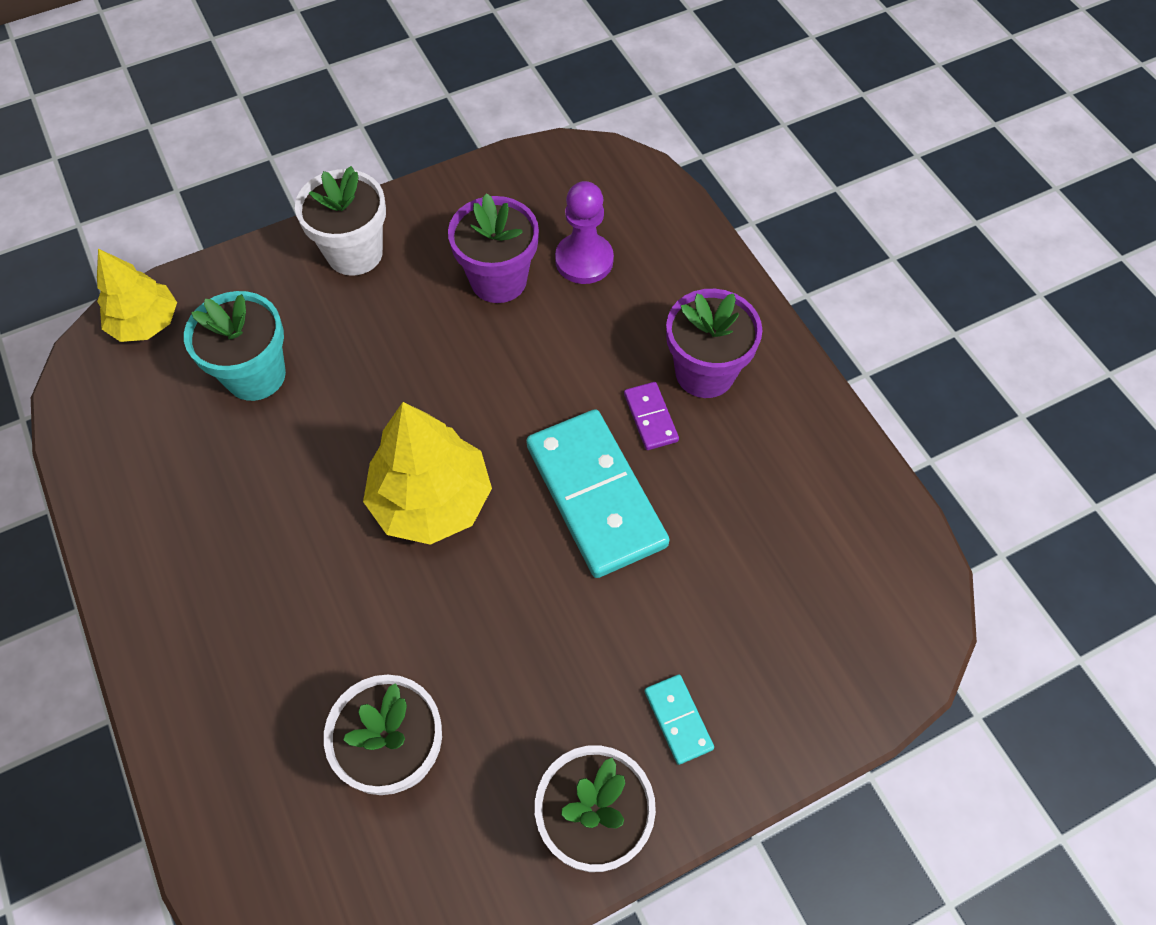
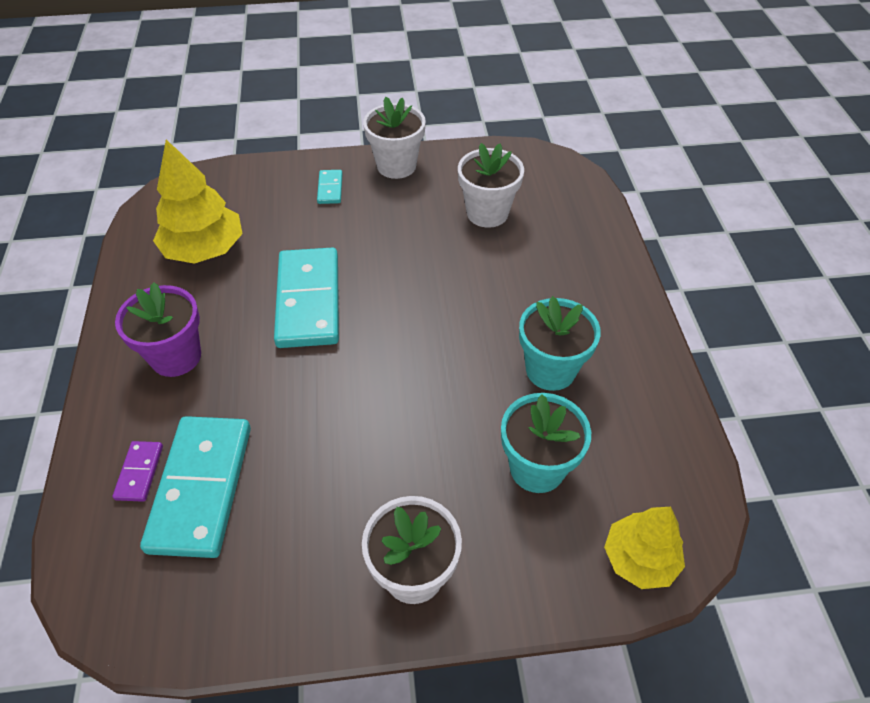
camera: 160 degrees left, 10 degrees down
yellow tree [363,402,492,545] -> yellow tree moved to [153,139,242,264]
purple flower pot [448,193,539,303] -> none
purple pawn [555,181,614,284] -> turquoise domino [140,416,251,558]
purple domino [624,382,679,450] -> purple domino moved to [112,441,163,502]
none -> turquoise flower pot [519,296,601,391]

